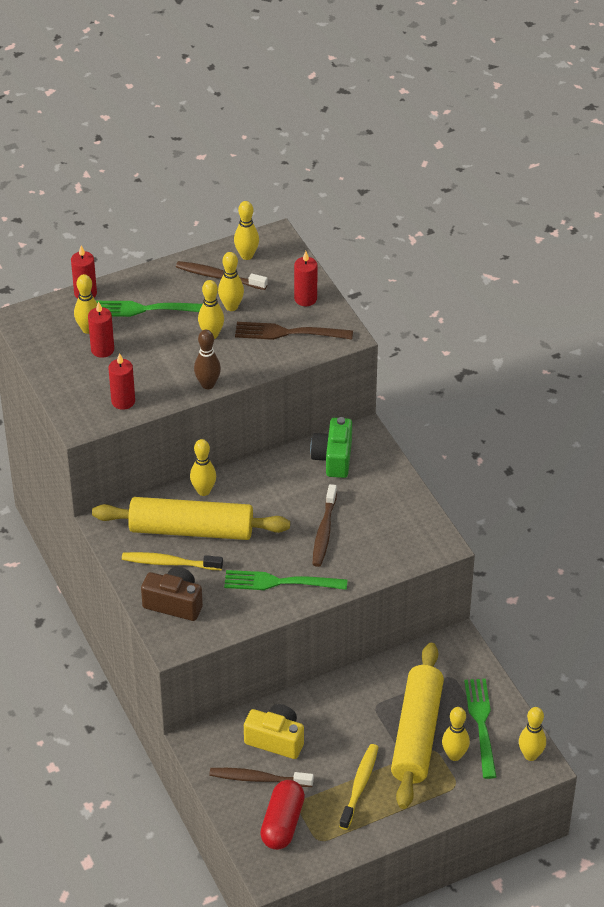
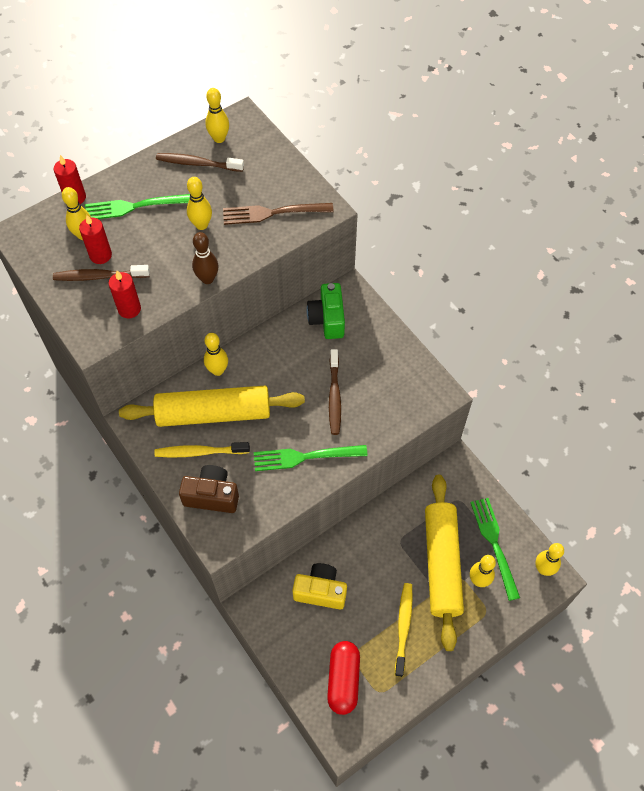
camera: 10 degrees left, 15 degrees up
brown toothbrush [209,768,314,787] -> brown toothbrush moved to [53,265,150,281]
yellow bowling pin [218,252,244,311] -> none
red candle [294,251,317,306] -> none

